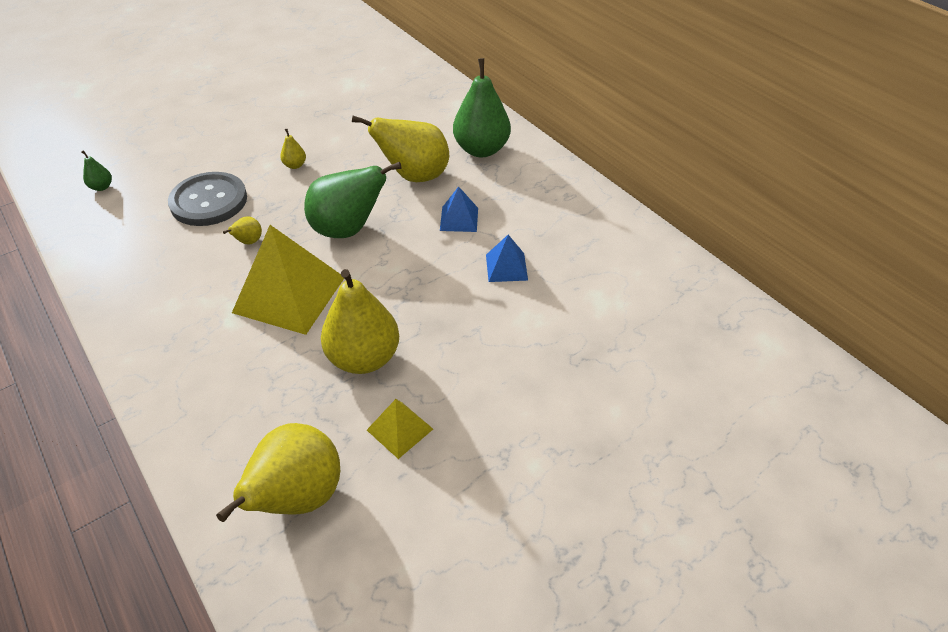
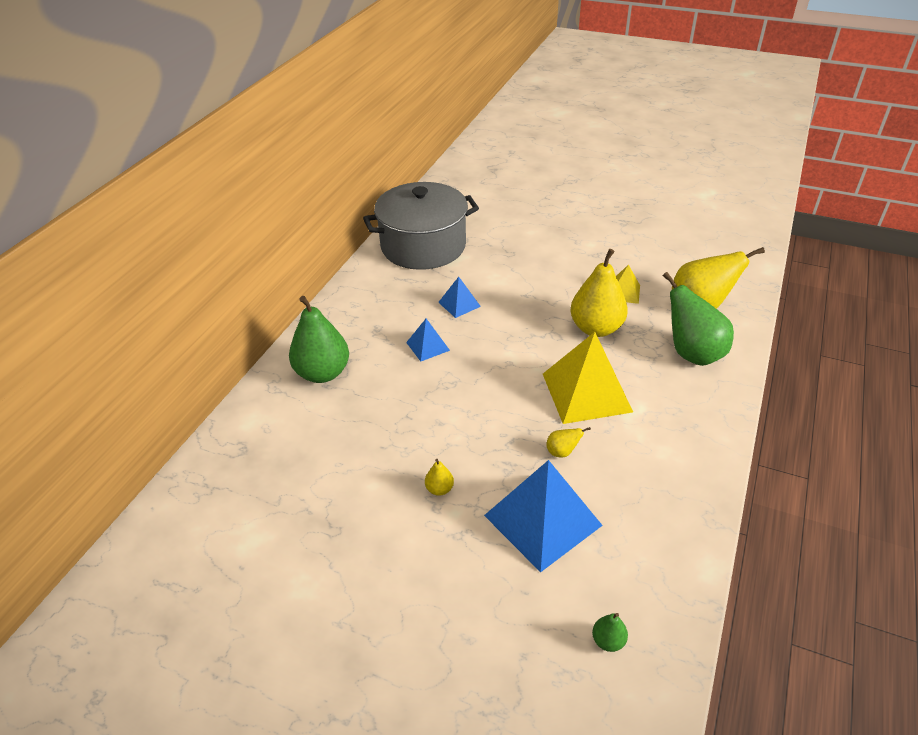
camera: 120 degrees left, 5 degrees down
grey button [168,172,247,226] -> blue pyramid [484,460,603,572]
green pear [304,162,402,238] -> green pear moved to [663,272,734,366]
yellow pear [352,116,449,182] -> none
none -> grey pot [363,182,479,270]

